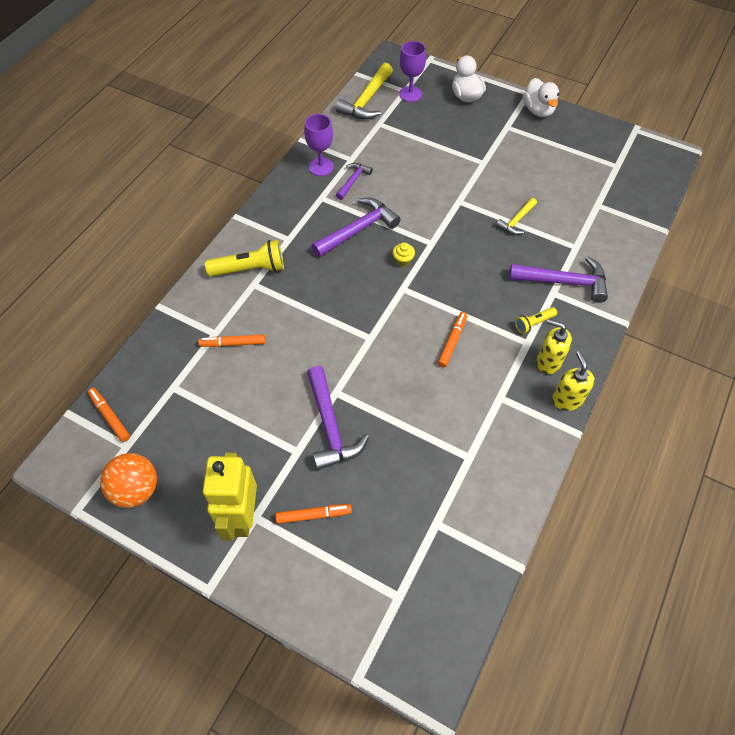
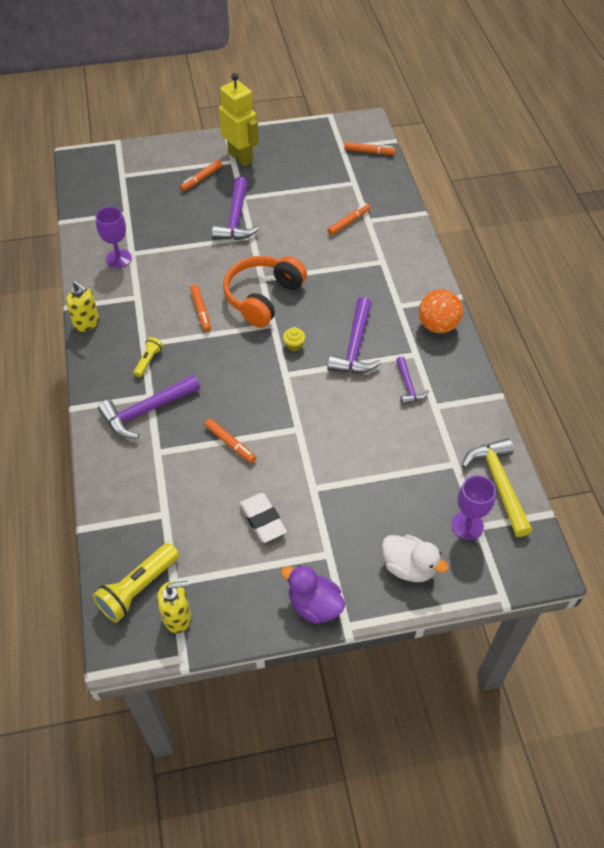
camera: 140 degrees right, 5 degrees down
orange ball [100,453,157,508] -> orange ball moved to [419,289,463,333]
yellow flashlight [205,240,284,277] -> yellow flashlight moved to [93,543,179,623]
purple goblet [304,114,334,176] -> purple goblet moved to [95,207,132,268]
purple hammer [307,366,369,470] -> purple hammer turned 120 degrees counterclockwise [212,177,259,240]
yellow hammer [496,198,537,235] -> orange marker [204,418,256,463]
white duck [523,78,559,117] -> purple duck [281,565,345,624]
yellow soap dispenser [536,319,572,374] -> yellow soap dispenser moved to [157,581,191,633]
none -> orange headphones [223,256,307,328]
none -> white eraser [239,493,287,543]

